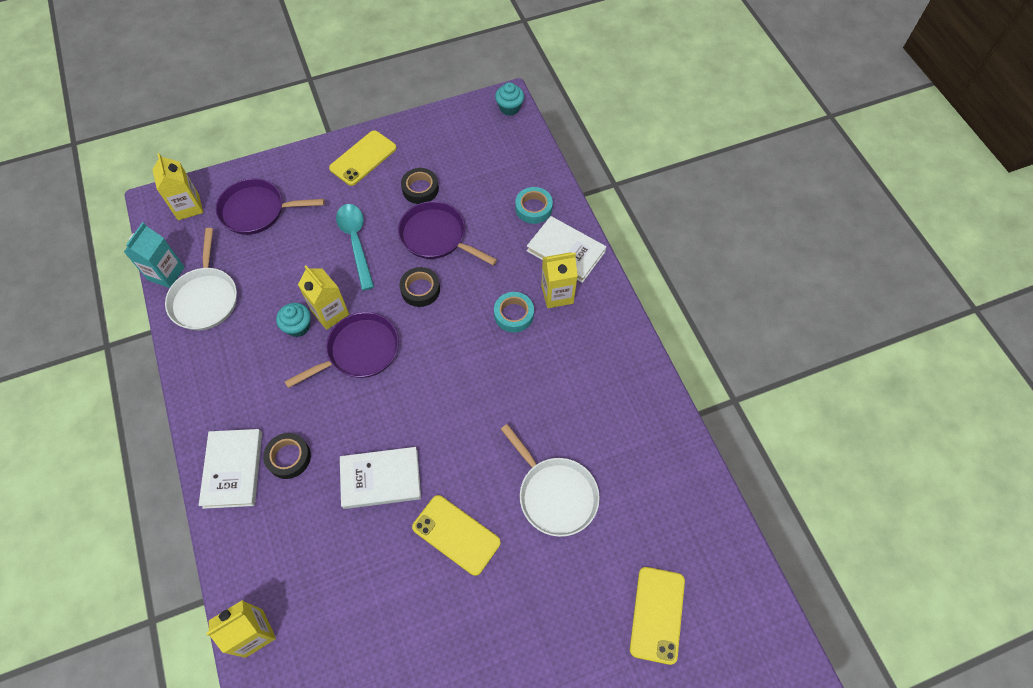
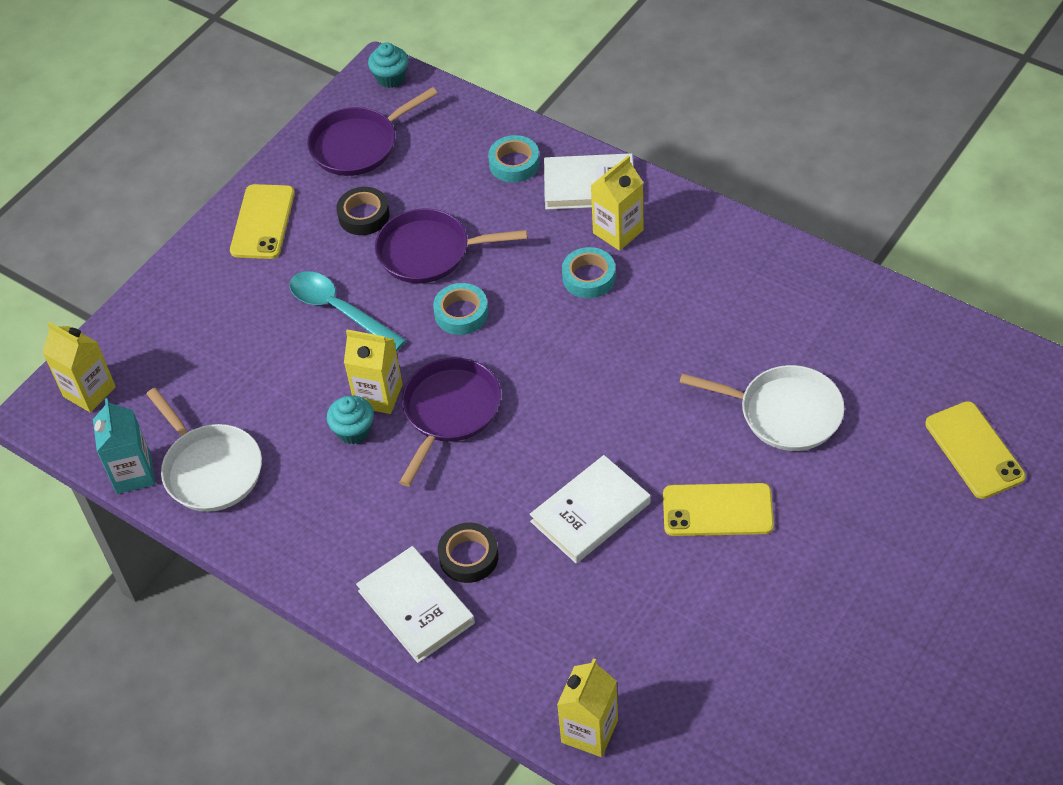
camera: 30 degrees left, 10 degrees down
purple pan [215,178,325,235] -> purple pan moved to [307,87,438,176]
black tape [400,267,440,307] -> turquoise tape [433,283,488,335]

